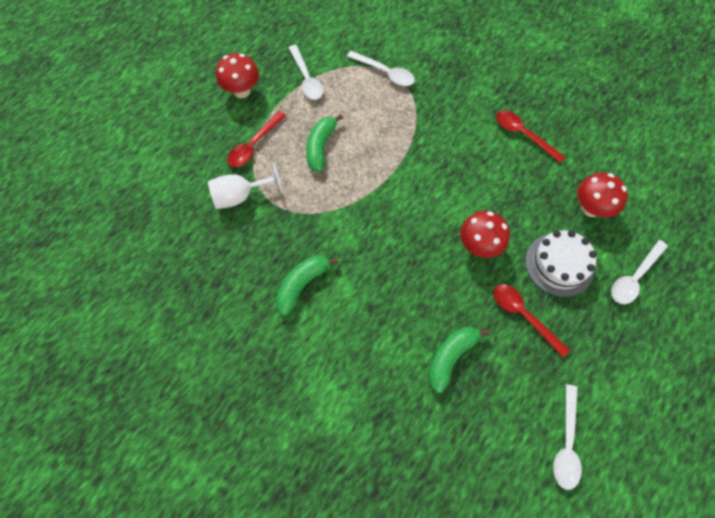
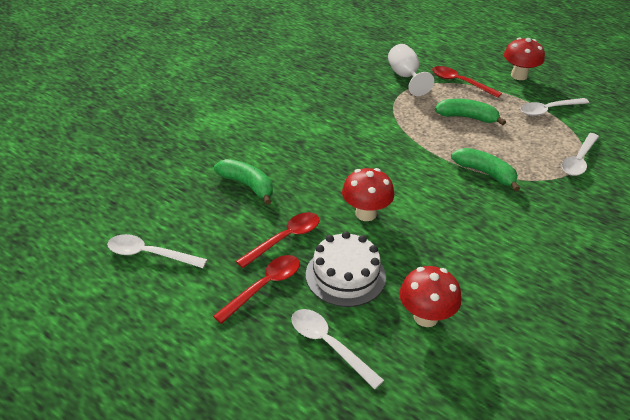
camera: 90 degrees right, 25 degrees down
green banana [276,256,338,316] -> green banana moved to [451,148,520,191]
red spoon [496,110,565,163] -> red spoon moved to [213,255,300,324]

